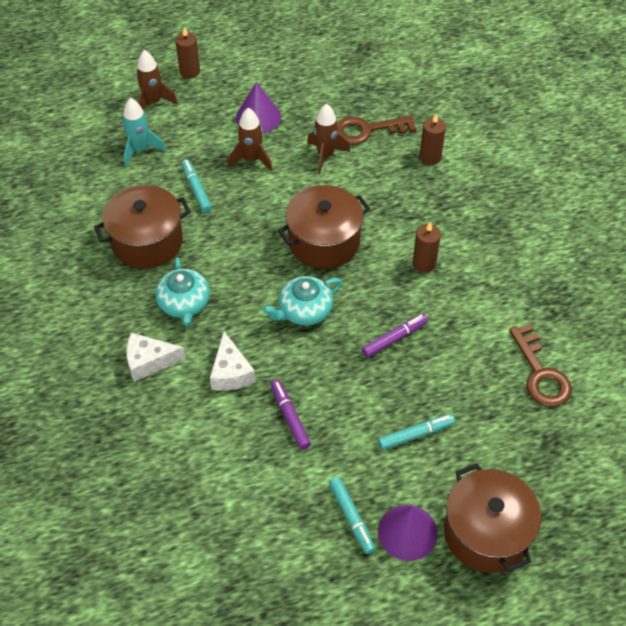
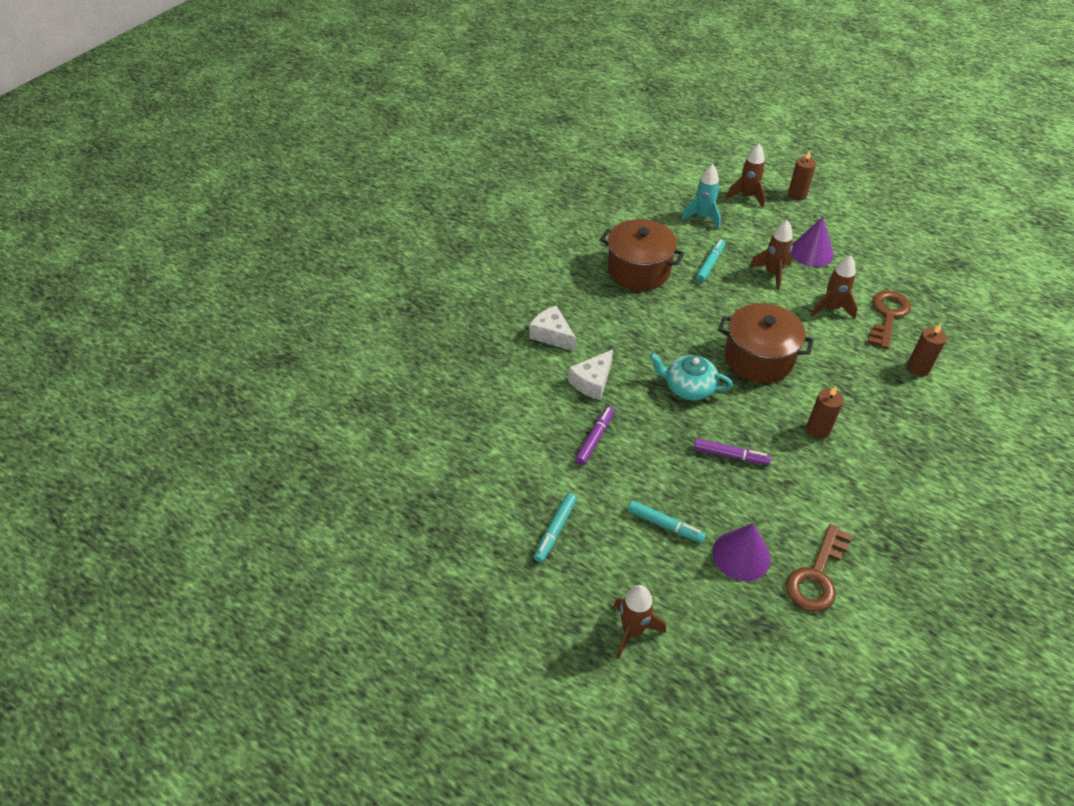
camera: 50 degrees right, 5 degrees down
turquoise teapot [155,257,210,326] -> none
brown key [337,116,416,145] -> brown key turned 75 degrees clockwise [868,290,911,349]
purple cone [378,505,438,561] -> purple cone moved to [713,523,771,581]
brown pot [444,464,541,573] -> brown rocket [614,585,666,659]

